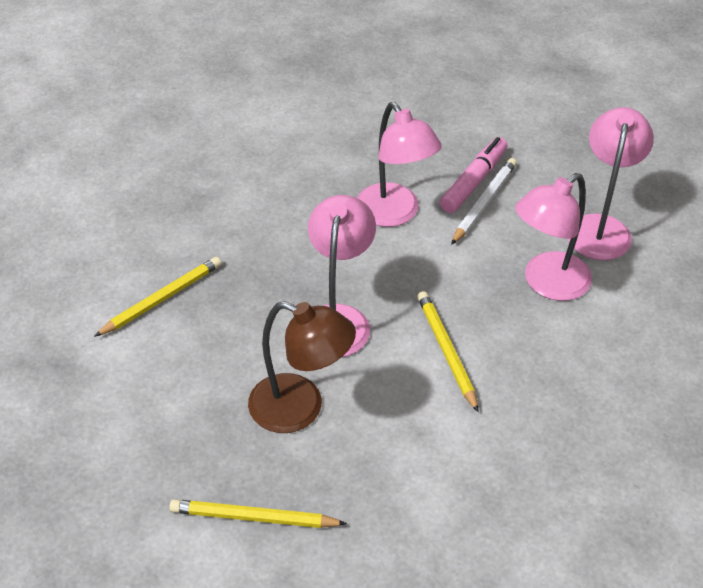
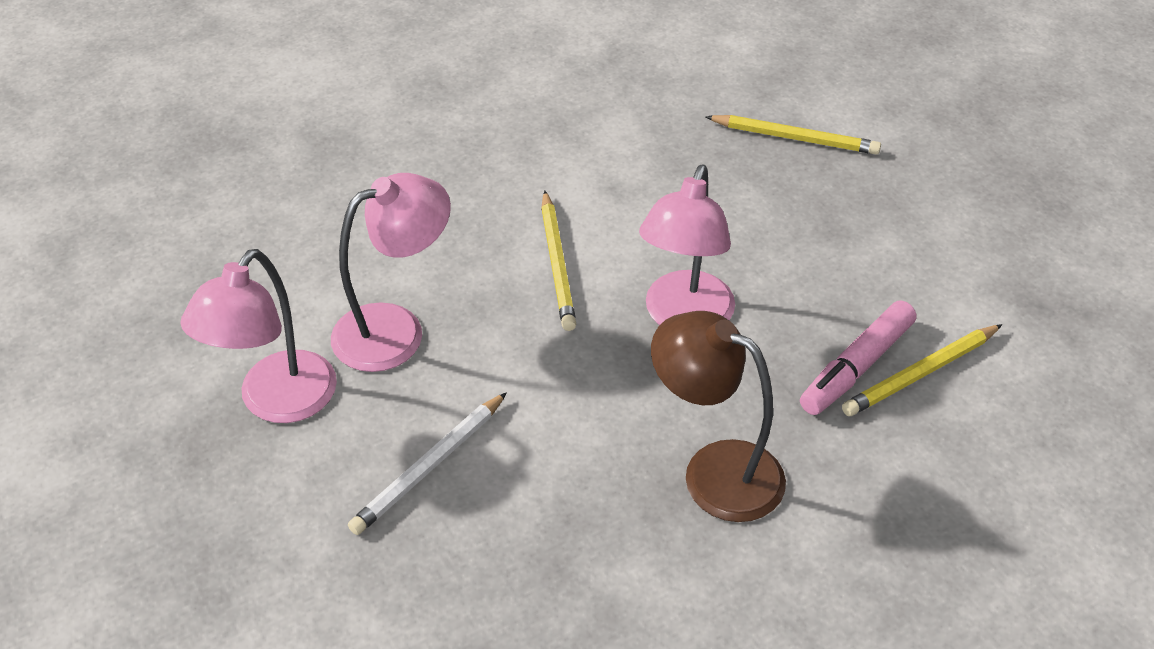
camera: 170 degrees left, 0 degrees up
brown lamp [248,301,356,433] -> brown lamp moved to [651,311,786,522]
pink lamp [357,102,442,227] -> none
pink marker [440,137,507,213] -> pink marker moved to [800,301,917,415]

